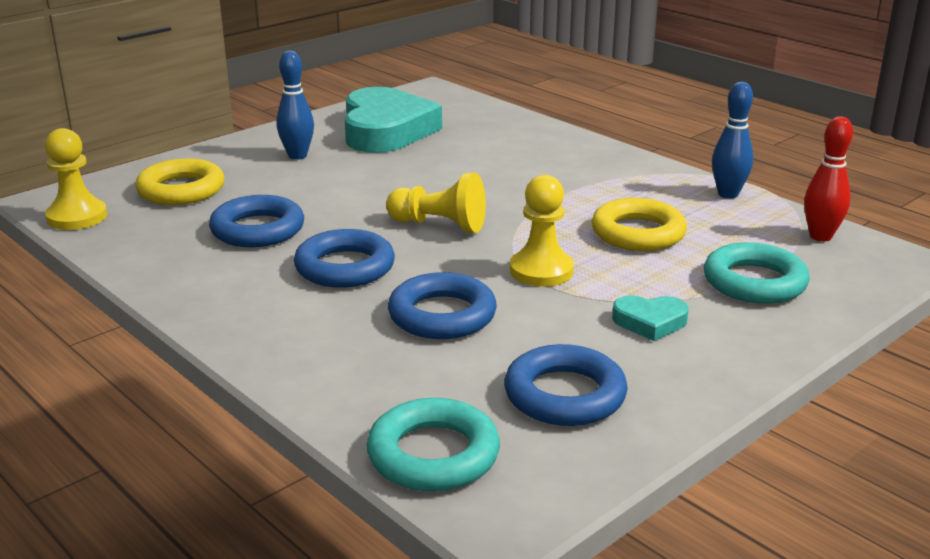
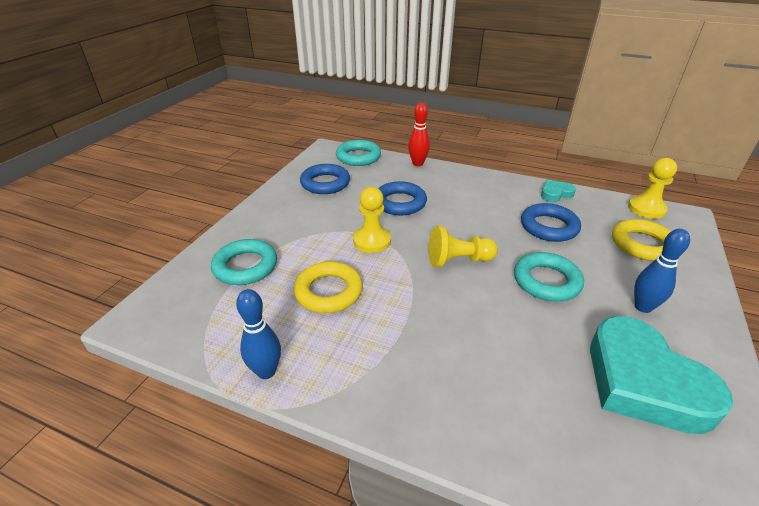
camera: 155 degrees right, 10 degrees up
blue ring [294,229,395,288] -> none
turquoise heart [612,295,689,341] -> turquoise heart moved to [541,180,576,202]
red bowling pin [804,116,853,242] -> red bowling pin moved to [408,103,430,166]
none -> turquoise ring [514,252,584,302]

